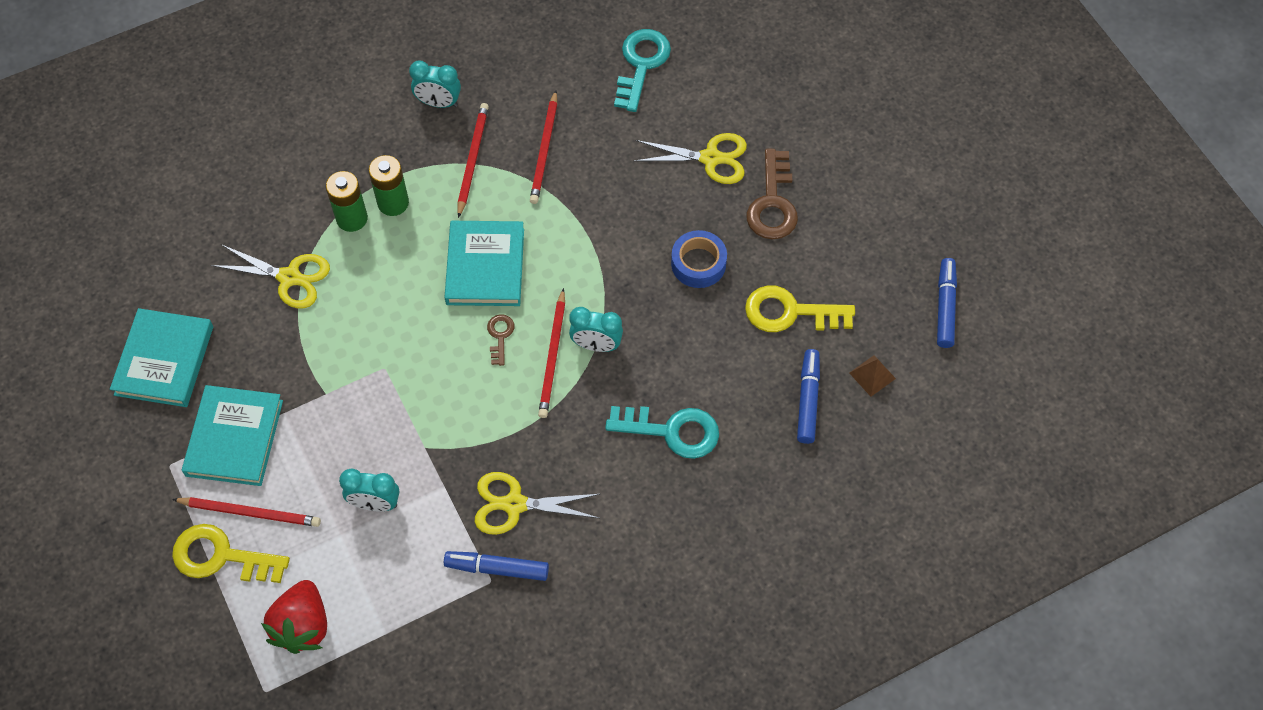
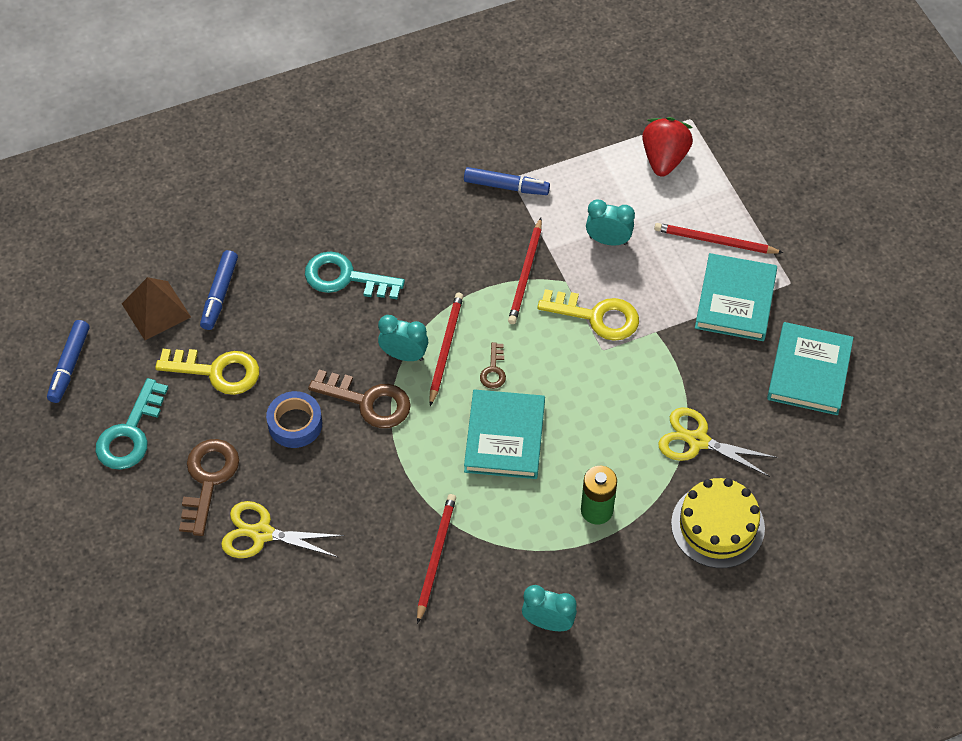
camera: 175 degrees left, 5 degrees down
yellow key [172,524,290,583] -> yellow key moved to [537,289,639,341]
green battery [326,171,368,232] -> none
red pencil [458,103,489,218] -> red pencil moved to [508,218,542,324]
yellow scissors [475,472,600,535] -> none
turquoise key [614,29,671,112] -> turquoise key moved to [95,378,168,470]
brown pyramid [849,355,896,397] -> brown pyramid [122,277,191,340], size x1.70
none -> brown key [308,369,411,428]
none -> yellow cake [671,478,765,568]

